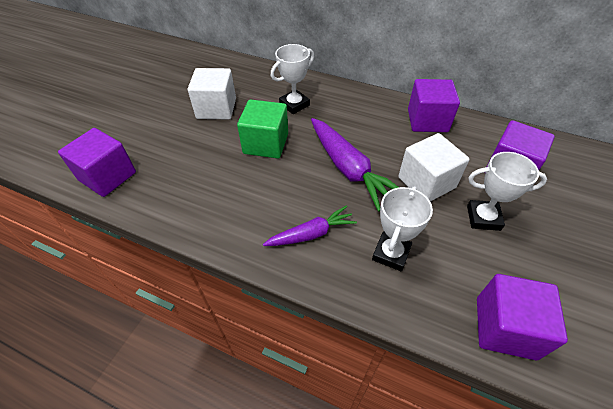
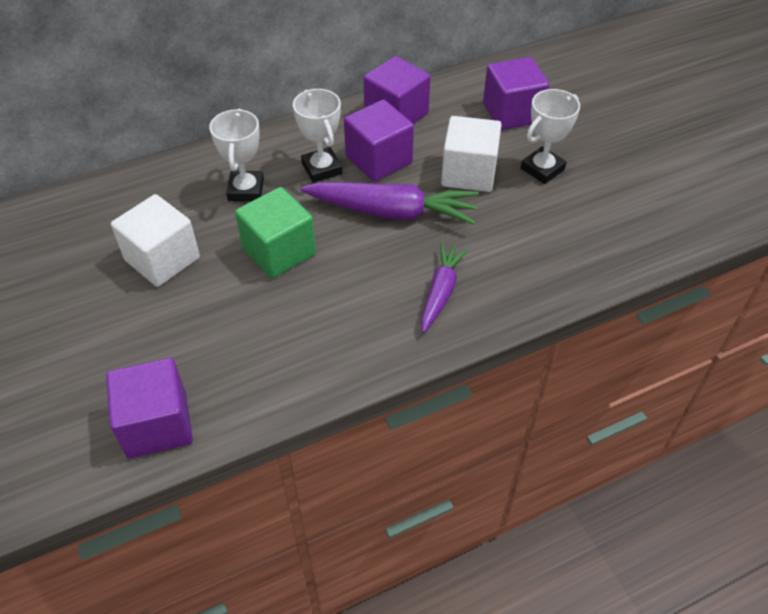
camera: 50 degrees left, 0 degrees up
white trophy [372,186,433,271] -> white trophy moved to [293,89,342,183]
purple cube [477,274,568,360] -> purple cube moved to [344,100,414,182]

